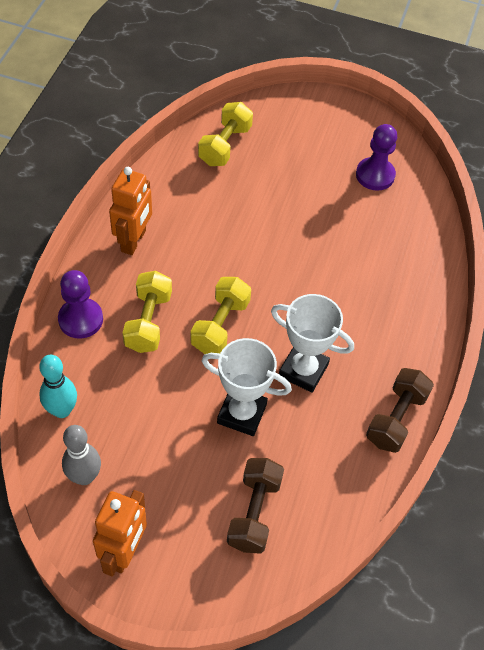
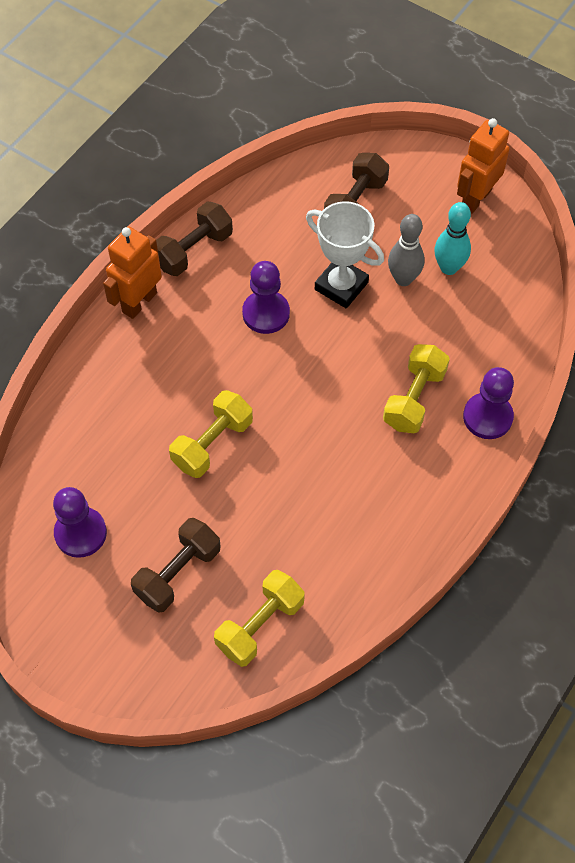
camera: 160 degrees left, 5 degrees up
turquoise bowling pin [39,355,77,418] -> turquoise bowling pin moved to [434,202,471,275]
grey bowling pin [62,425,101,485] -> grey bowling pin moved to [388,214,425,286]
orange robot [109,167,152,255] -> orange robot moved to [103,226,162,319]
yellow dumbbell [191,277,251,354] -> yellow dumbbell moved to [169,390,253,478]
white trophy [271,294,354,393] -> purple pawn [242,261,290,334]
none -> brown dumbbell [131,518,221,613]

